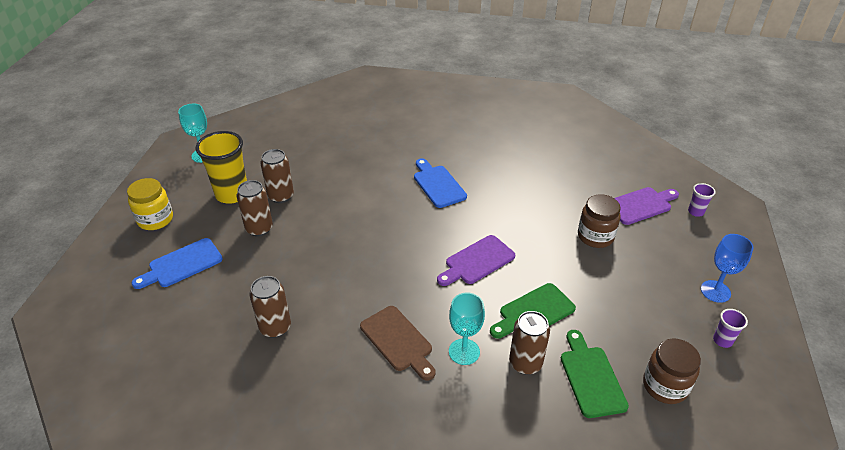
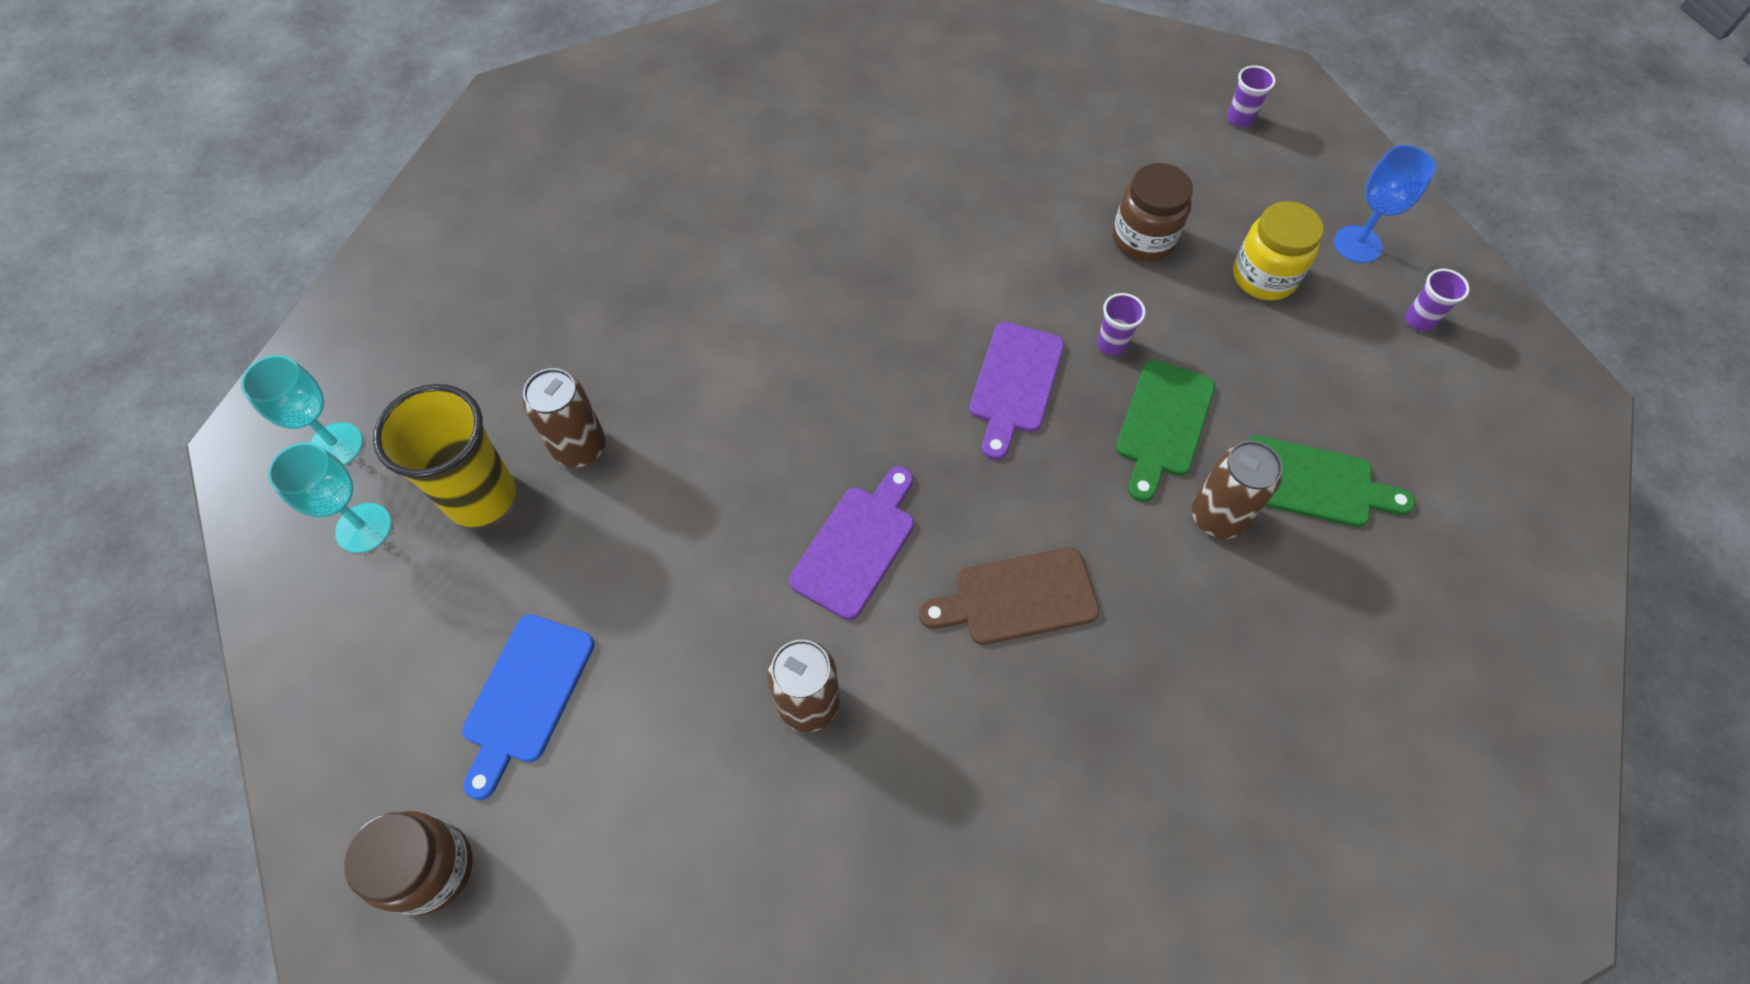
camera: 35 degrees left, 20 degrees up
yellow jar [127,178,173,230] -> yellow jar moved to [1233,201,1324,301]
brown can [236,180,273,236] -> none
brown cutting board [360,306,436,381] -> brown cutting board turned 150 degrees clockwise [919,547,1100,645]
blue cutting board [414,158,467,208] -> none
turquoise goblet [449,292,485,365] -> turquoise goblet moved to [268,442,392,553]
green cutting board [561,330,629,418] -> green cutting board turned 150 degrees clockwise [1248,435,1415,527]
purple cutting board [615,187,679,225] -> purple cutting board moved to [789,466,914,620]
brown jar [643,338,701,404] -> brown jar moved to [344,811,473,915]
none -> purple cup [1097,293,1146,356]

